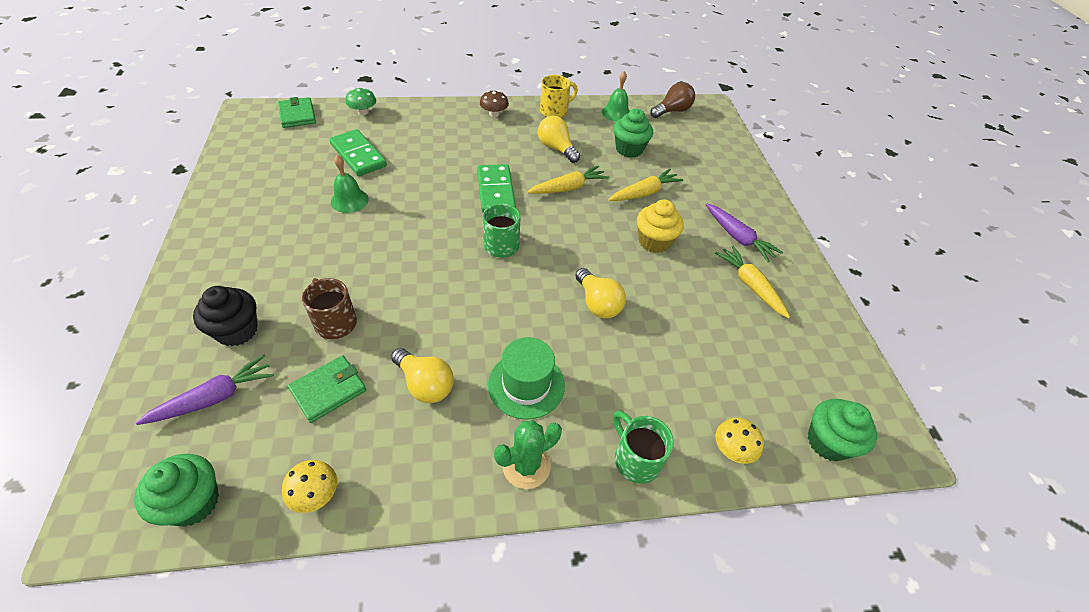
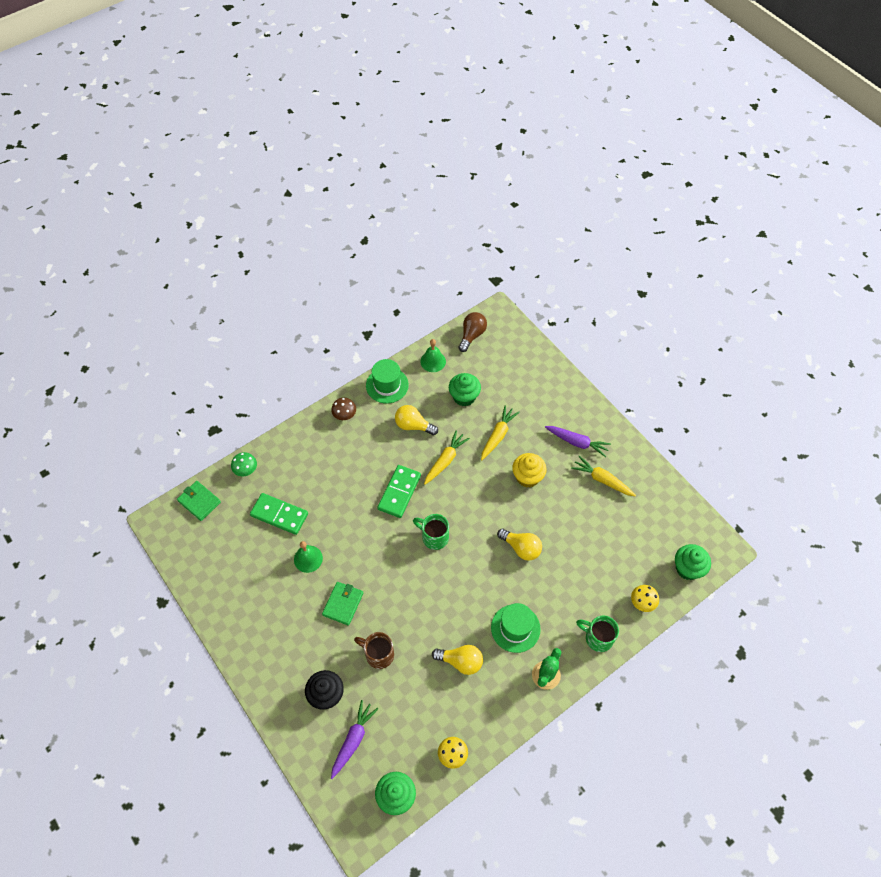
camera: 25 degrees left, 10 degrees up
green wallet [288,355,366,423] -> green wallet moved to [322,582,363,626]
green domino [477,164,516,213] -> green domino turned 60 degrees clockwise [377,465,421,518]
yellow mug [540,75,578,118] -> green hat [366,359,409,403]

